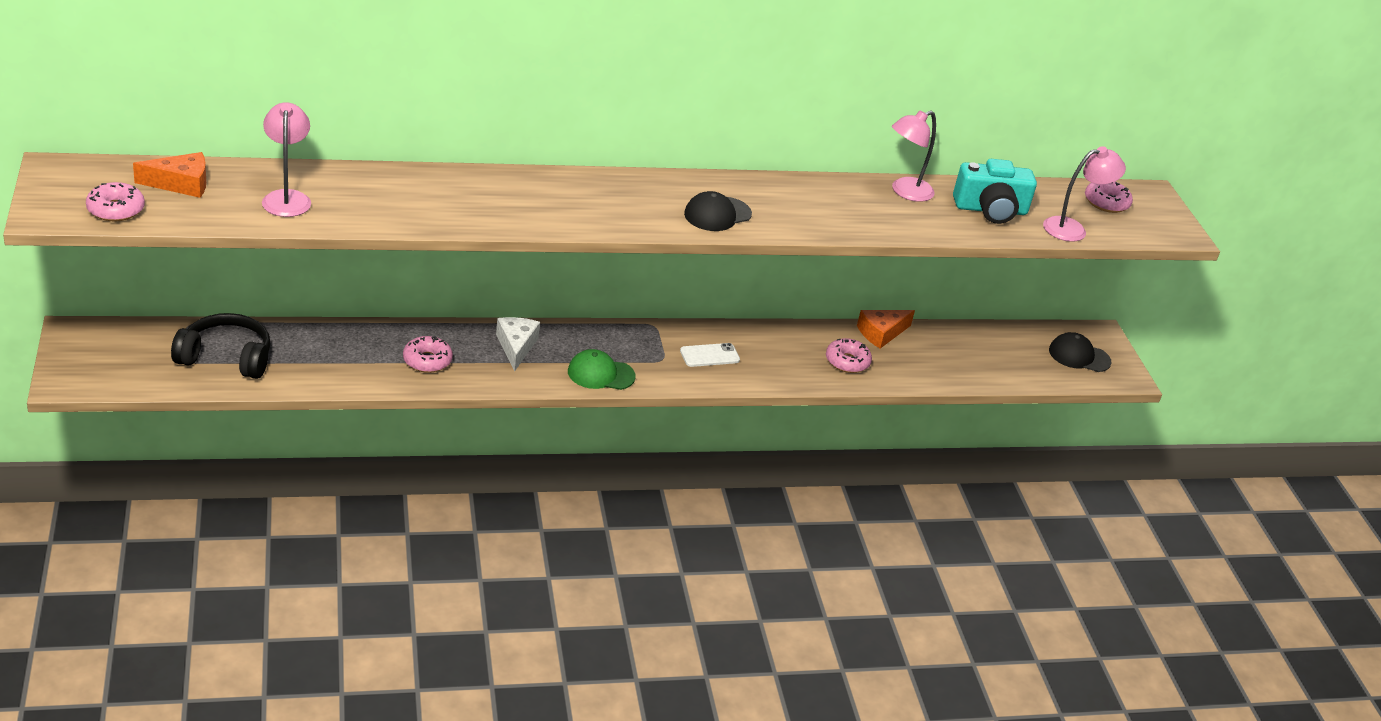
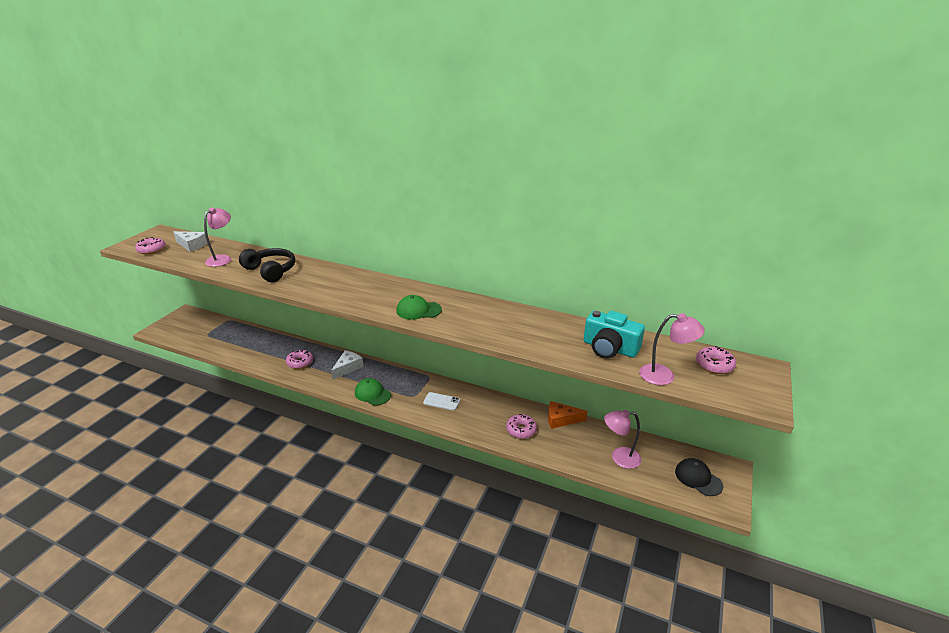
camera: 40 degrees right, 5 degrees down
orange cheese [133,152,206,198] -> white cheese [173,231,208,252]
black headphones [171,313,270,379] -> black headphones moved to [239,248,295,283]
black cap [684,191,752,231] -> green cap [396,295,442,320]
pink lamp [892,111,936,202] -> pink lamp moved to [604,410,641,469]

